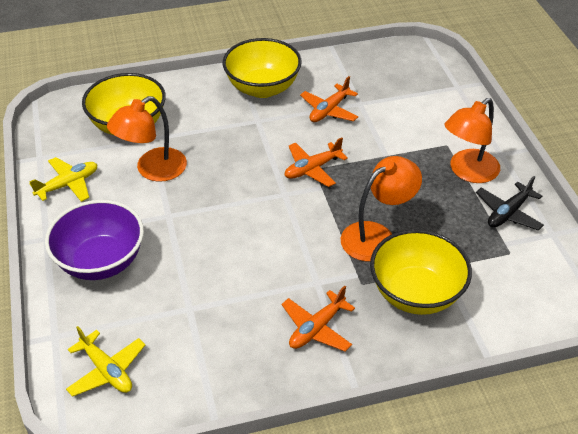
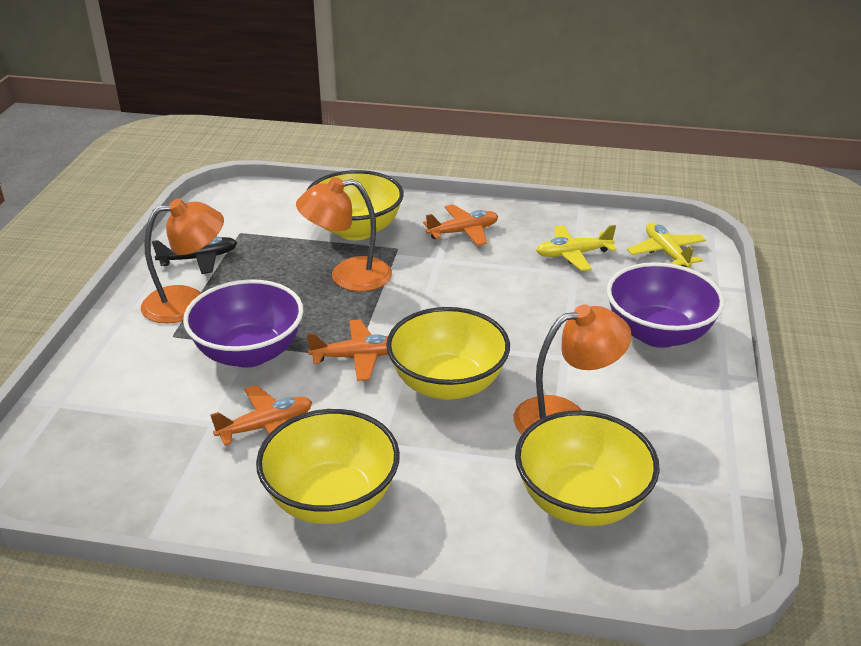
camera: 155 degrees left, 10 degrees down
yellow plane [29,157,97,202] -> yellow plane moved to [536,225,617,271]
none -> purple bowl [183,279,303,368]
none -> yellow bowl [386,307,510,400]

